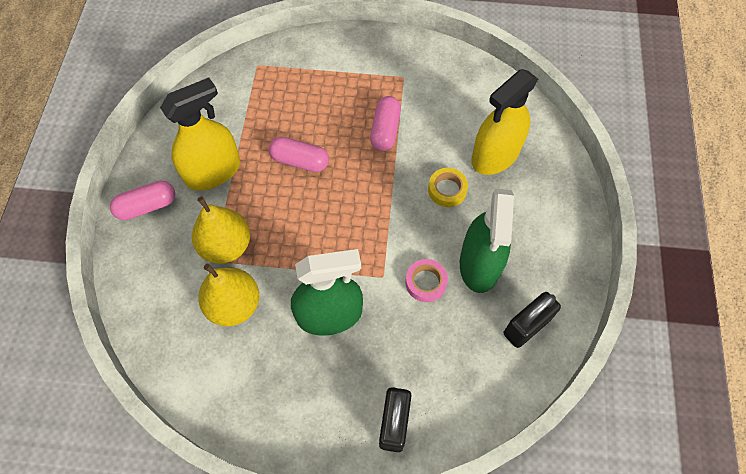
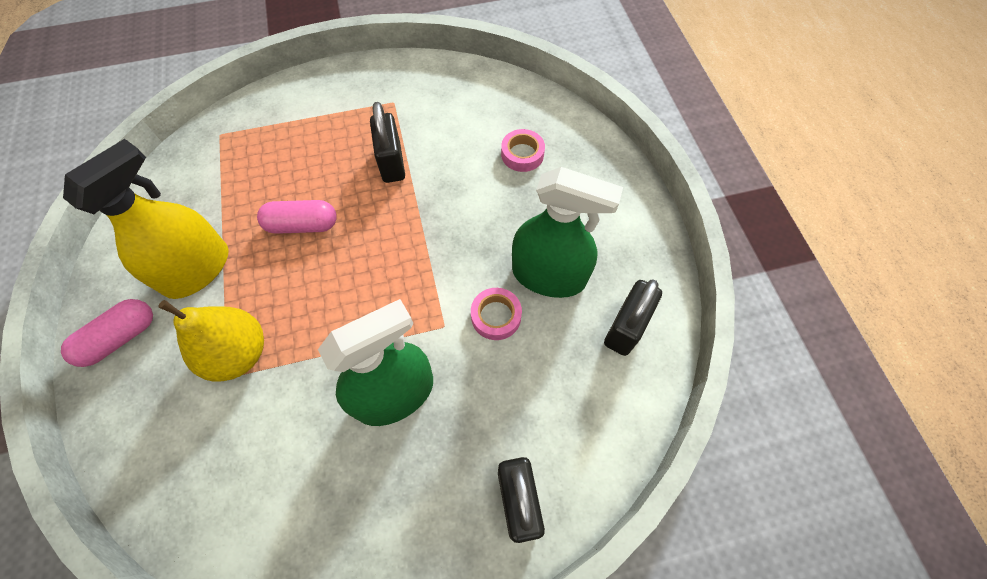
camera: 20 degrees left, 0 degrees up
yellow pear [198,263,259,326] -> none
pink capsule [370,96,401,151] -> black padlock [370,102,405,183]
yellow tape [428,168,468,207] -> none
green spray bottle [460,188,514,293] -> green spray bottle turned 60 degrees counterclockwise [512,167,623,298]
yellow spray bottle [471,69,538,175] -> pink tape [501,129,545,172]

